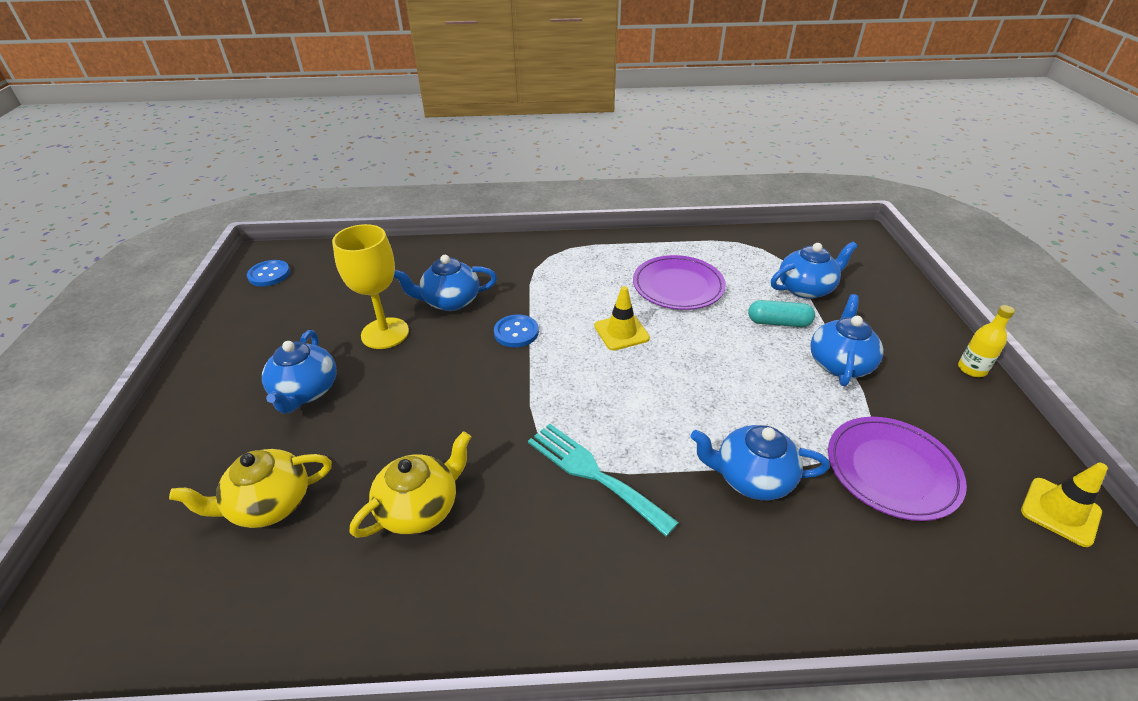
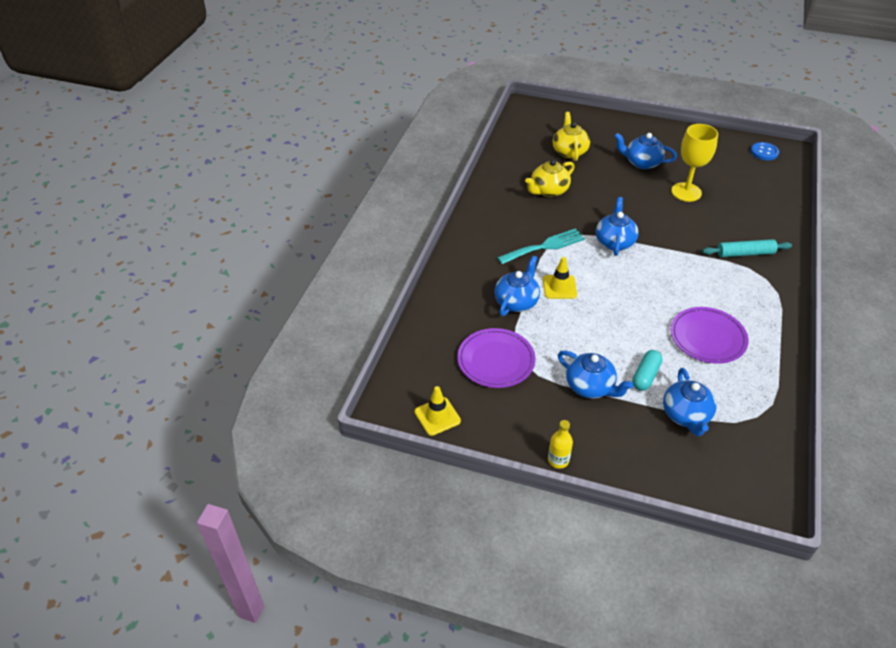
camera: 110 degrees right, 5 degrees up
yellow teapot [349,431,471,538] -> yellow teapot turned 75 degrees clockwise [525,160,575,197]
blue teapot [394,255,497,311] -> blue teapot moved to [596,197,639,256]
blue button [494,315,539,347] -> none
yellow traffic cone [594,286,650,351] -> yellow traffic cone moved to [543,257,577,299]
none -> turquoise rolling pin [702,239,792,257]

